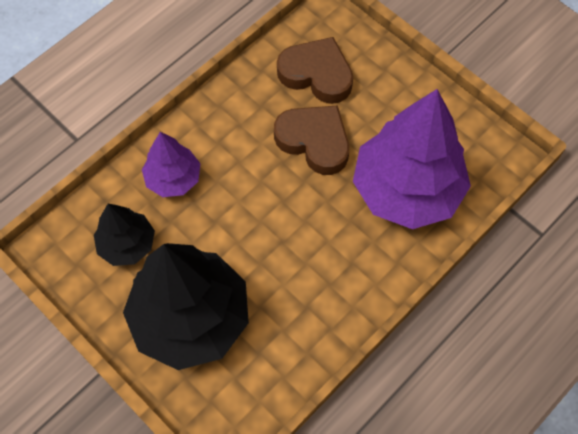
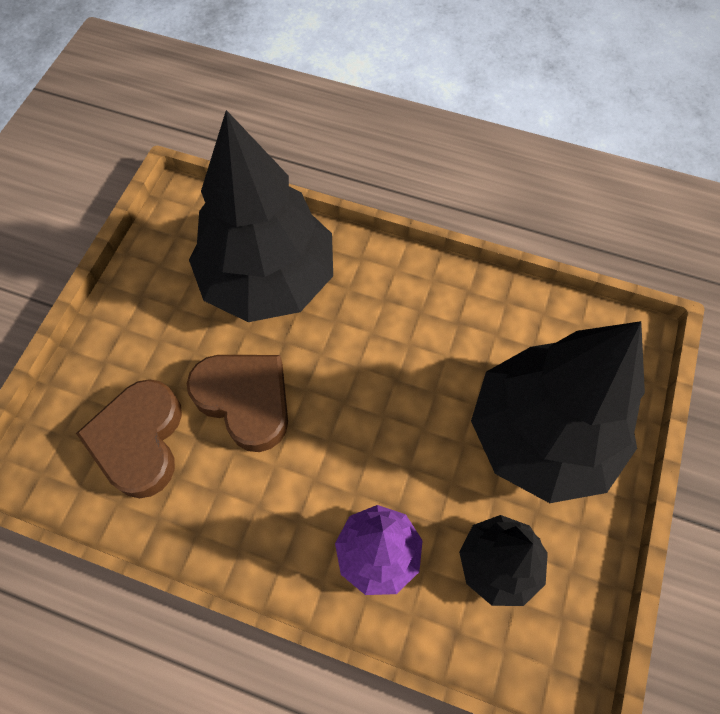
camera: 115 degrees left, 0 degrees up
brown heart [274,105,349,175] -> brown heart turned 120 degrees clockwise [186,355,288,452]
purple tree [353,89,471,229] -> black tree [189,110,333,322]

